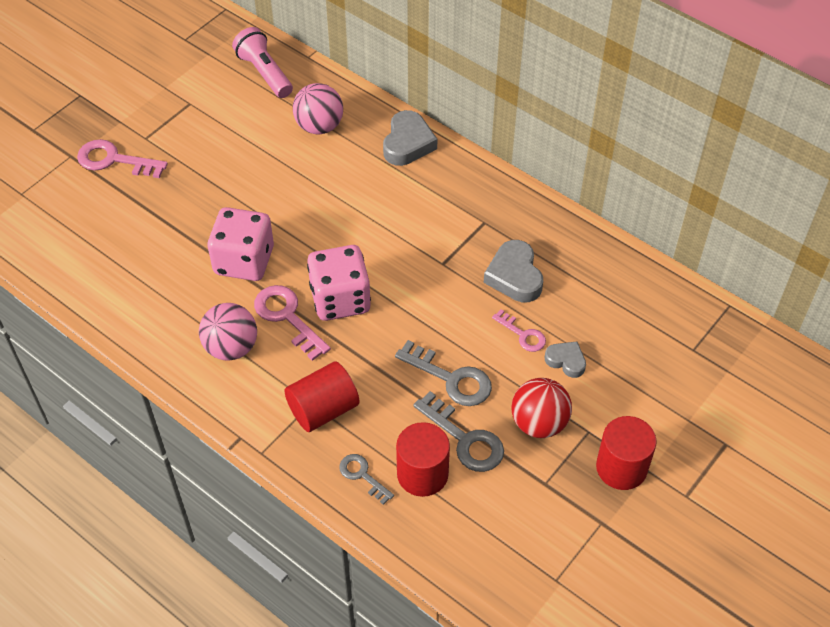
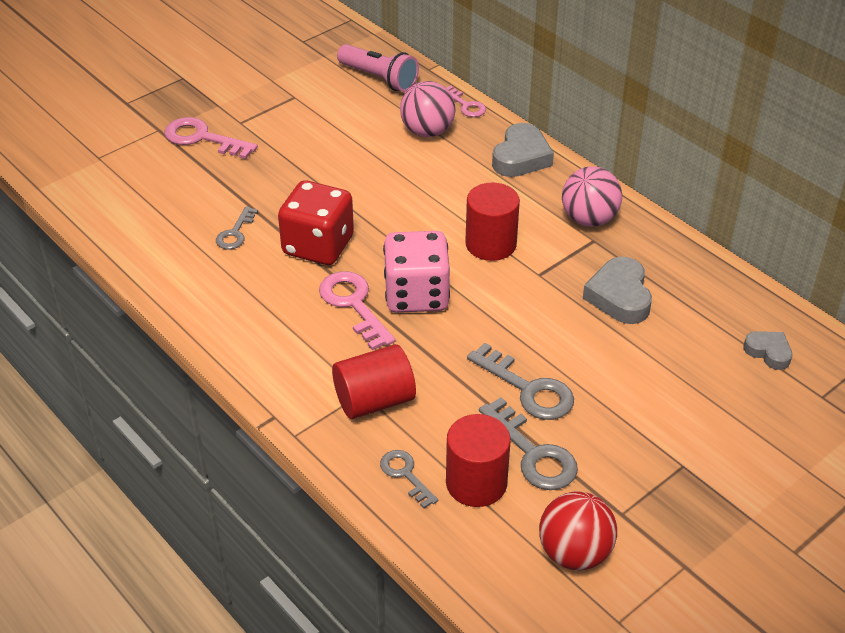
camera: 10 degrees right, 10 degrees down
pink ball [199,303,257,361] -> pink ball moved to [562,166,622,227]
pink dice [208,207,274,281] -> red dice [278,180,354,265]
pink flashlight [232,27,293,98] -> pink flashlight turned 150 degrees clockwise [337,44,419,92]
pink key [492,309,546,352] -> pink key moved to [446,85,486,117]
red ball [511,378,572,438] -> red ball moved to [539,492,617,570]
grey heart [545,341,586,378] -> grey heart moved to [744,331,792,370]
red cylinder [596,416,657,490] -> red cylinder moved to [465,183,520,261]
none -> grey key [216,206,258,250]

